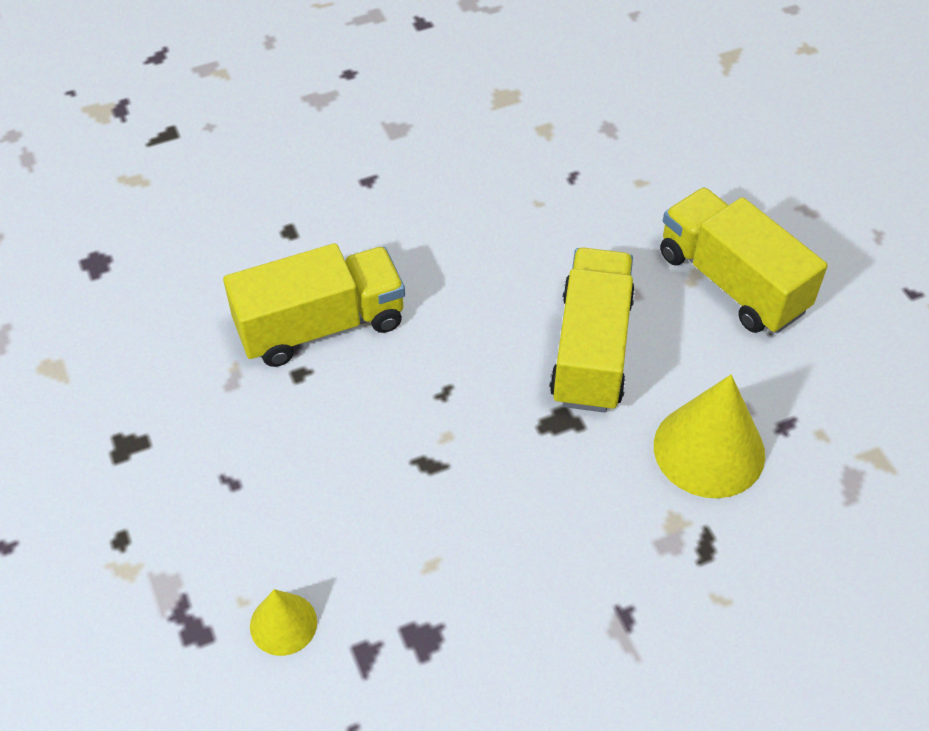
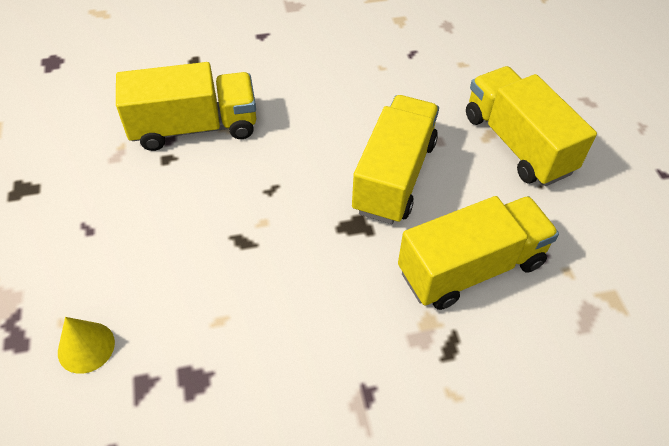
camera: 10 degrees right, 0 degrees up
yellow cone [654,375,765,498] -> yellow truck [398,196,559,310]

